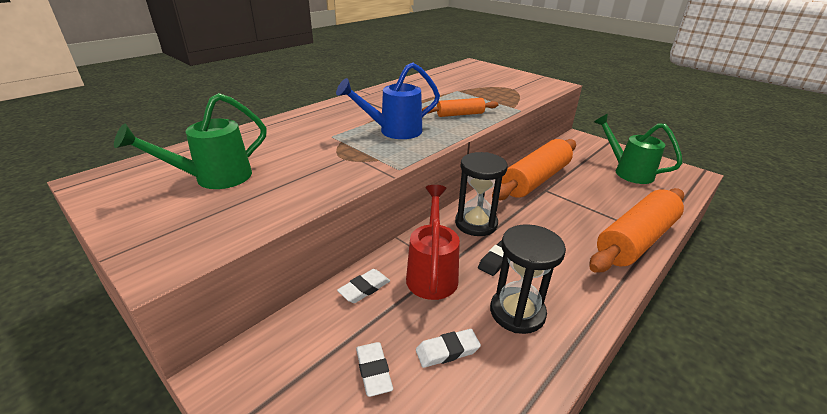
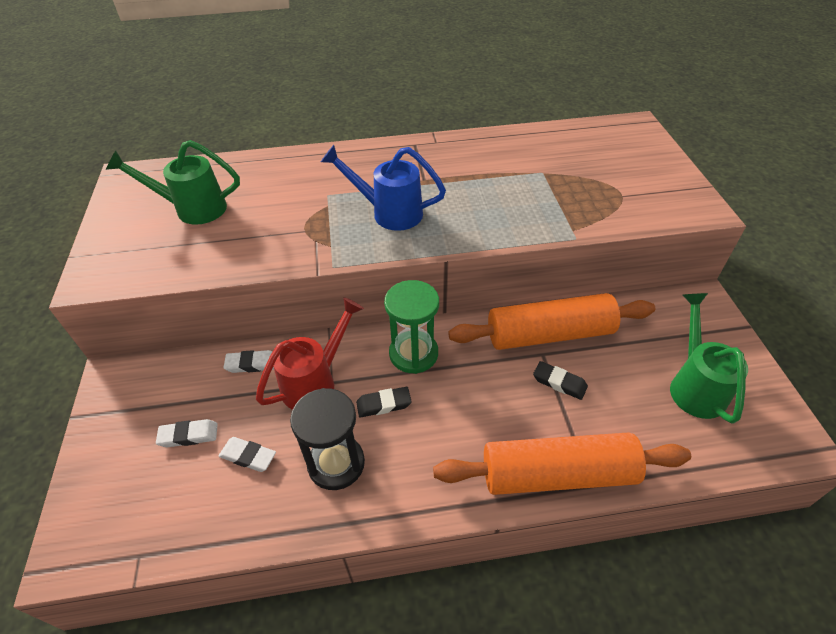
camera: 40 degrees right, 15 degrees up
white eraser [356,342,393,397] -> white eraser turned 60 degrees clockwise [156,419,218,447]
orange rolling pin [422,98,498,117] -> none
black hourglass [455,152,508,236] -> green hourglass [384,280,439,374]
none -> black eraser [533,361,588,400]

